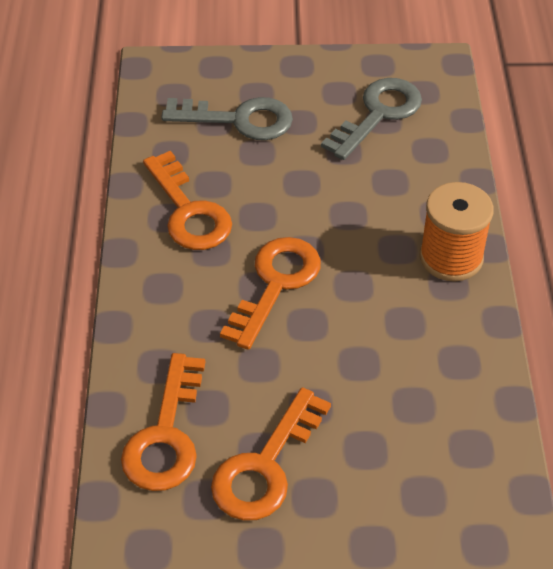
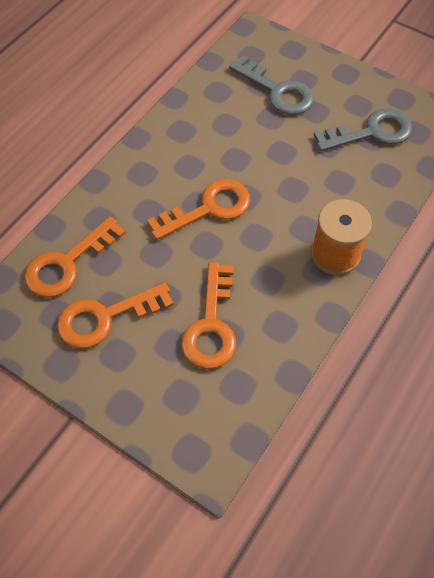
camera: 35 degrees right, 10 degrees up
orange key [143,151,232,250] -> orange key moved to [181,262,236,369]

